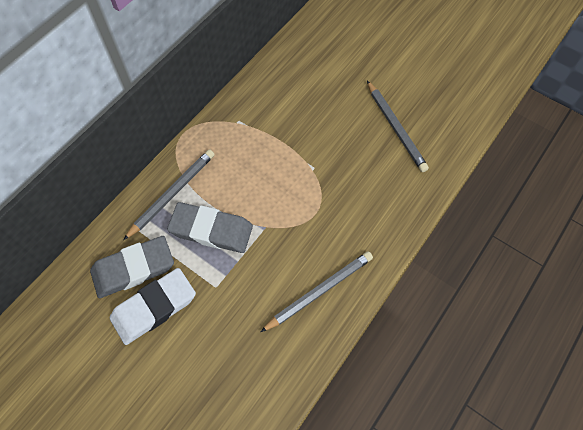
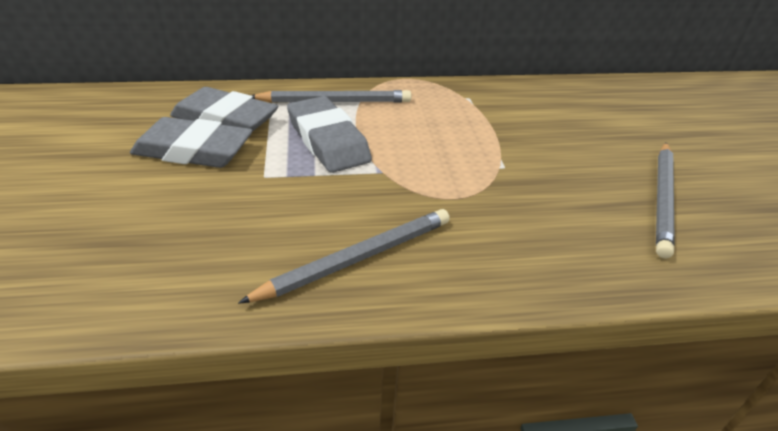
camera: 45 degrees right, 25 degrees down
white eraser [110,268,196,345] -> grey eraser [130,117,253,168]
grey pencil [261,251,373,332] -> grey pencil turned 45 degrees counterclockwise [238,209,450,304]

